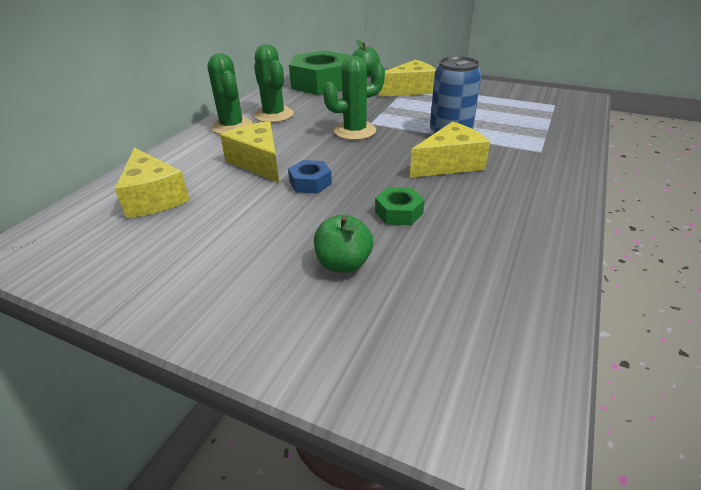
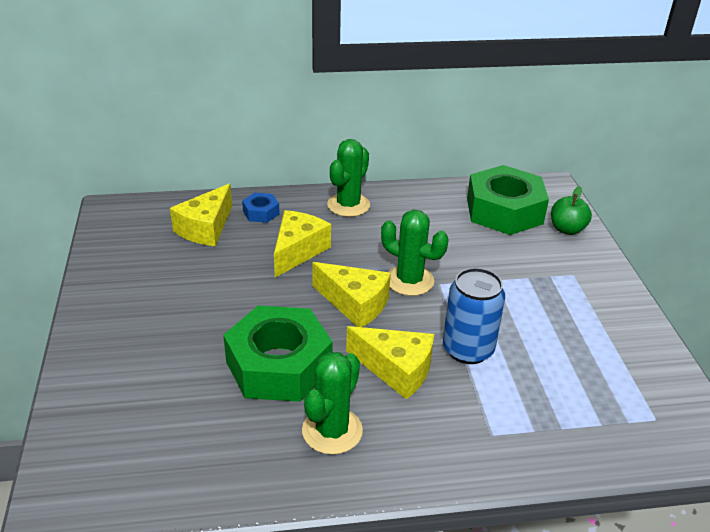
camera: 55 degrees right, 0 degrees up
green cactus [254,44,294,123] -> green cactus moved to [302,352,363,455]
blue nut [288,160,332,193] -> blue nut moved to [242,193,280,223]
green apple [314,214,373,273] -> none
green nut [375,187,425,225] -> green nut [223,305,333,402], size x2.26
yellow cheese [379,60,436,97] -> yellow cheese moved to [312,262,391,327]

